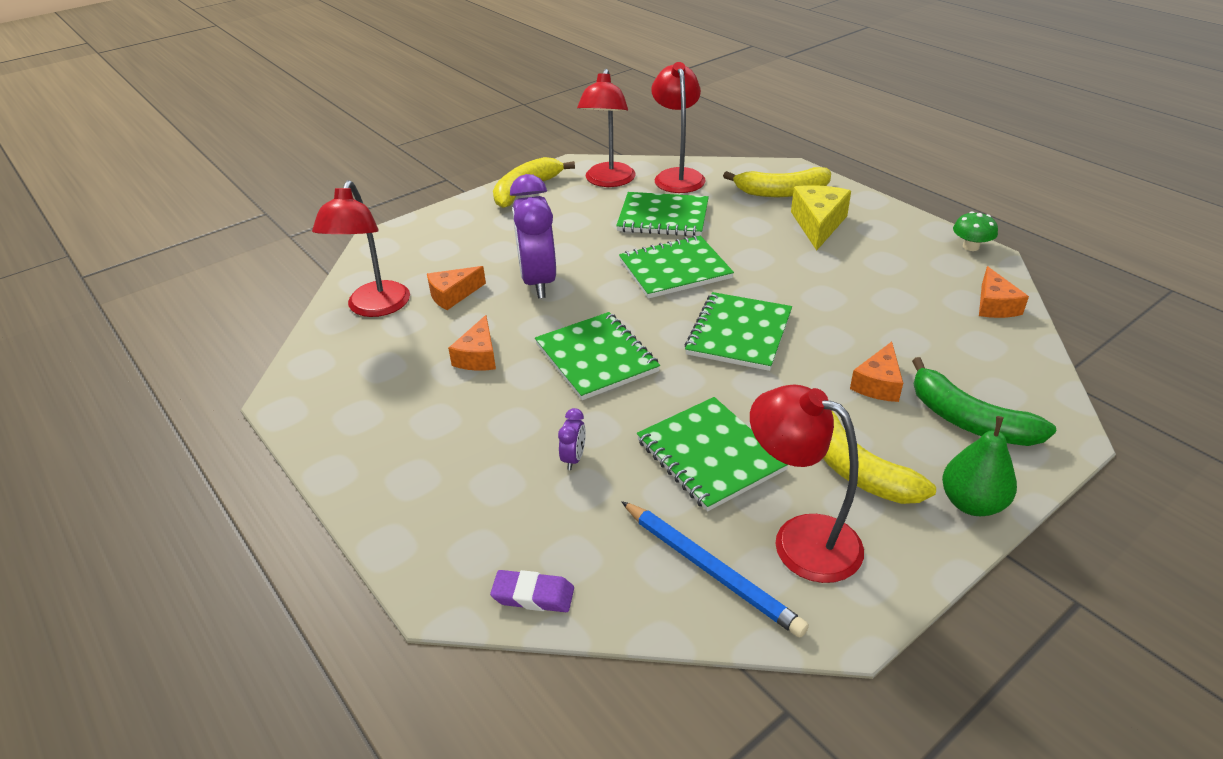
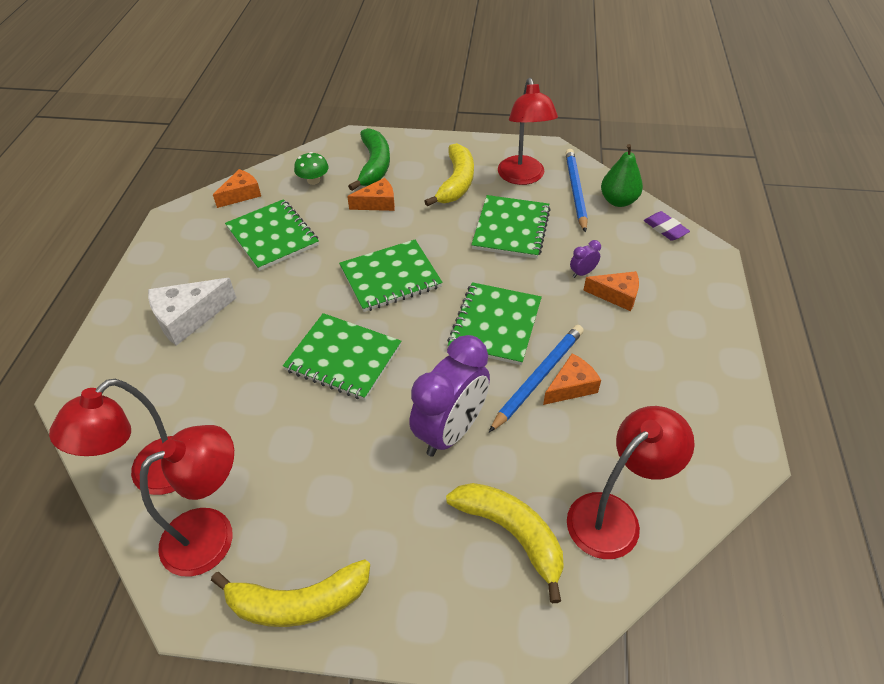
camera: 135 degrees left, 10 degrees up
orange cheese [427,266,486,310] -> orange cheese moved to [583,271,639,311]
green notebook [616,192,709,236] -> green notebook moved to [225,199,319,271]
yellow banana [723,167,831,197] -> yellow banana moved to [446,483,564,603]
yellow cheese [791,185,851,251] -> white cheese [148,278,237,346]
green pear [942,416,1017,516] -> green pear moved to [601,144,643,207]
green mushroom [953,211,998,251] -> green mushroom moved to [294,152,329,185]
none -> blue pencil [489,325,584,432]

